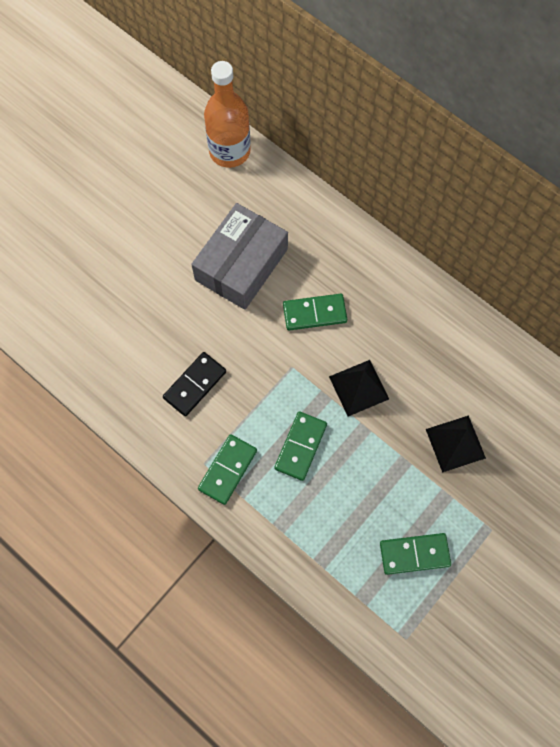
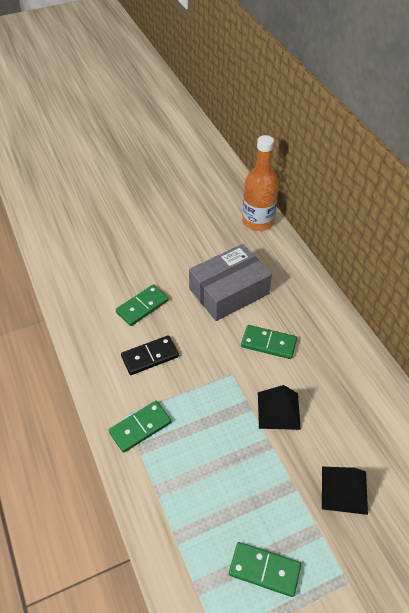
camera: 25 degrees right, 20 degrees down
green domino [274,411,327,481] -> green domino moved to [116,284,169,326]

